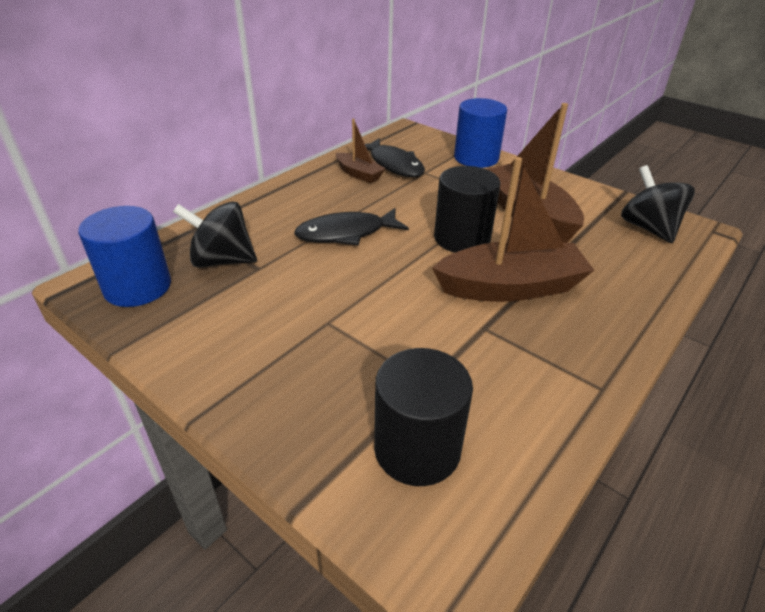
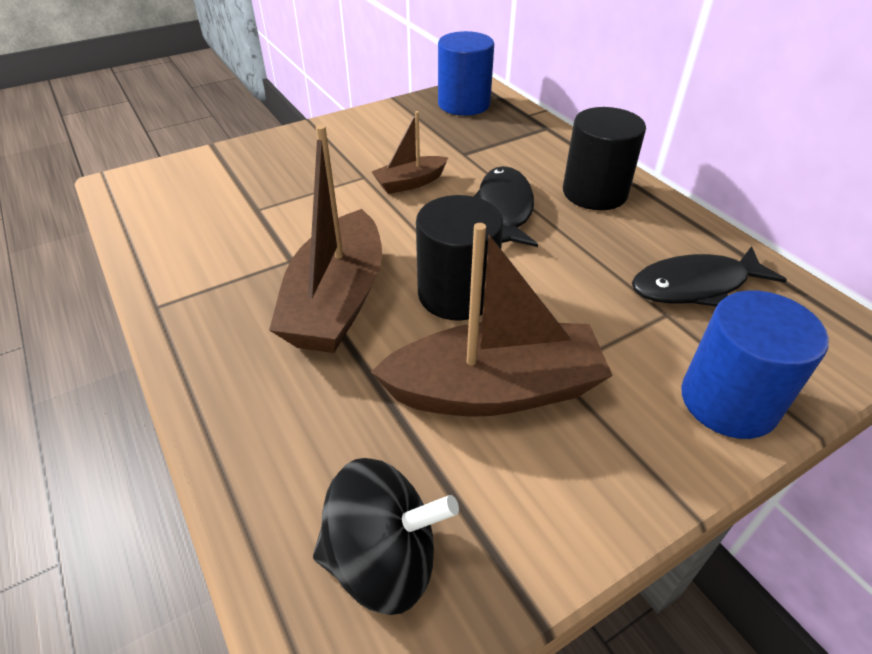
camera: 110 degrees right, 5 degrees up
black spinning top [173,201,257,268] -> none
brown boat [336,119,386,183] -> brown boat moved to [372,111,448,194]
black cylinder [374,348,473,486] -> black cylinder moved to [563,107,646,210]

